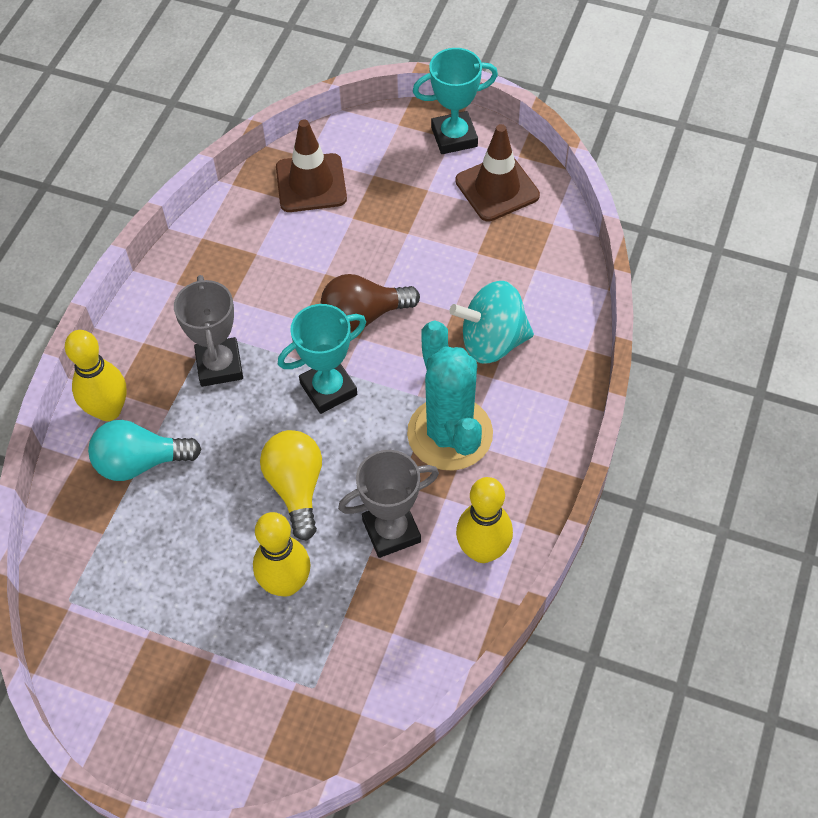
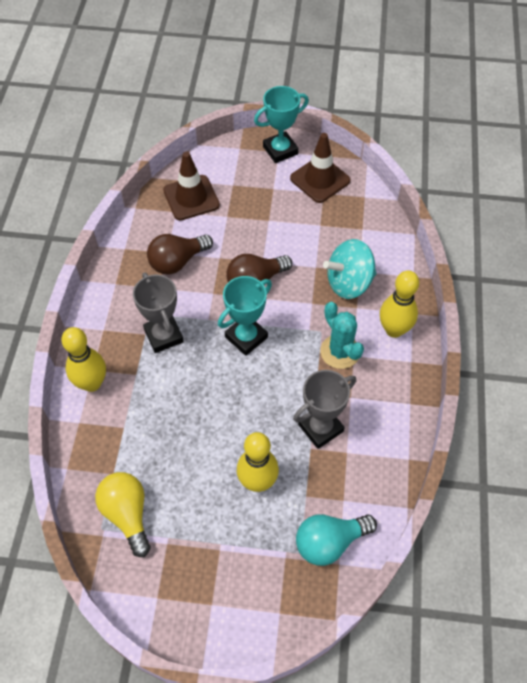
camera: 15 degrees left, 0 degrees up
turquoise light bulb [88,420,202,481] -> turquoise light bulb moved to [296,514,377,566]
yellow light bulb [260,430,322,541] -> yellow light bulb moved to [95,472,151,557]
turquoise cactus [407,320,493,471] -> turquoise cactus [320,302,364,369], size x0.66
yellow bowling pin [456,477,513,563] -> yellow bowling pin moved to [380,270,419,338]
none -> brown light bulb [147,234,213,274]

